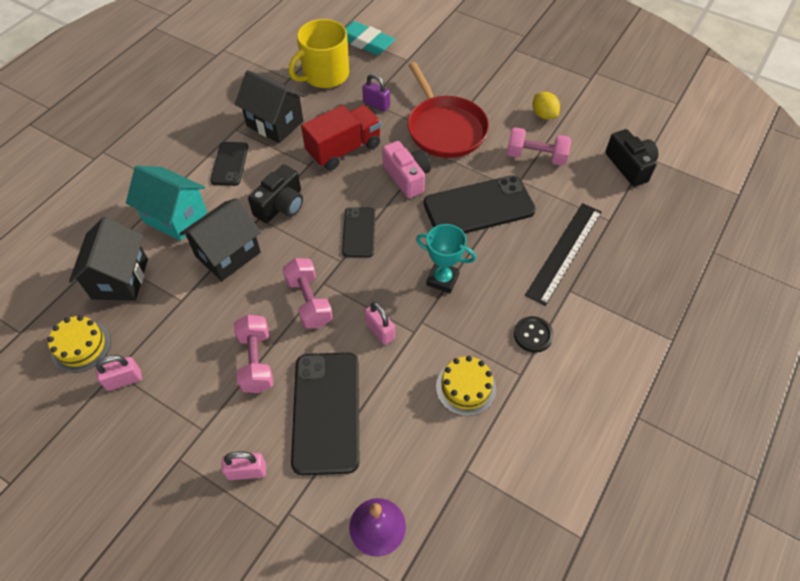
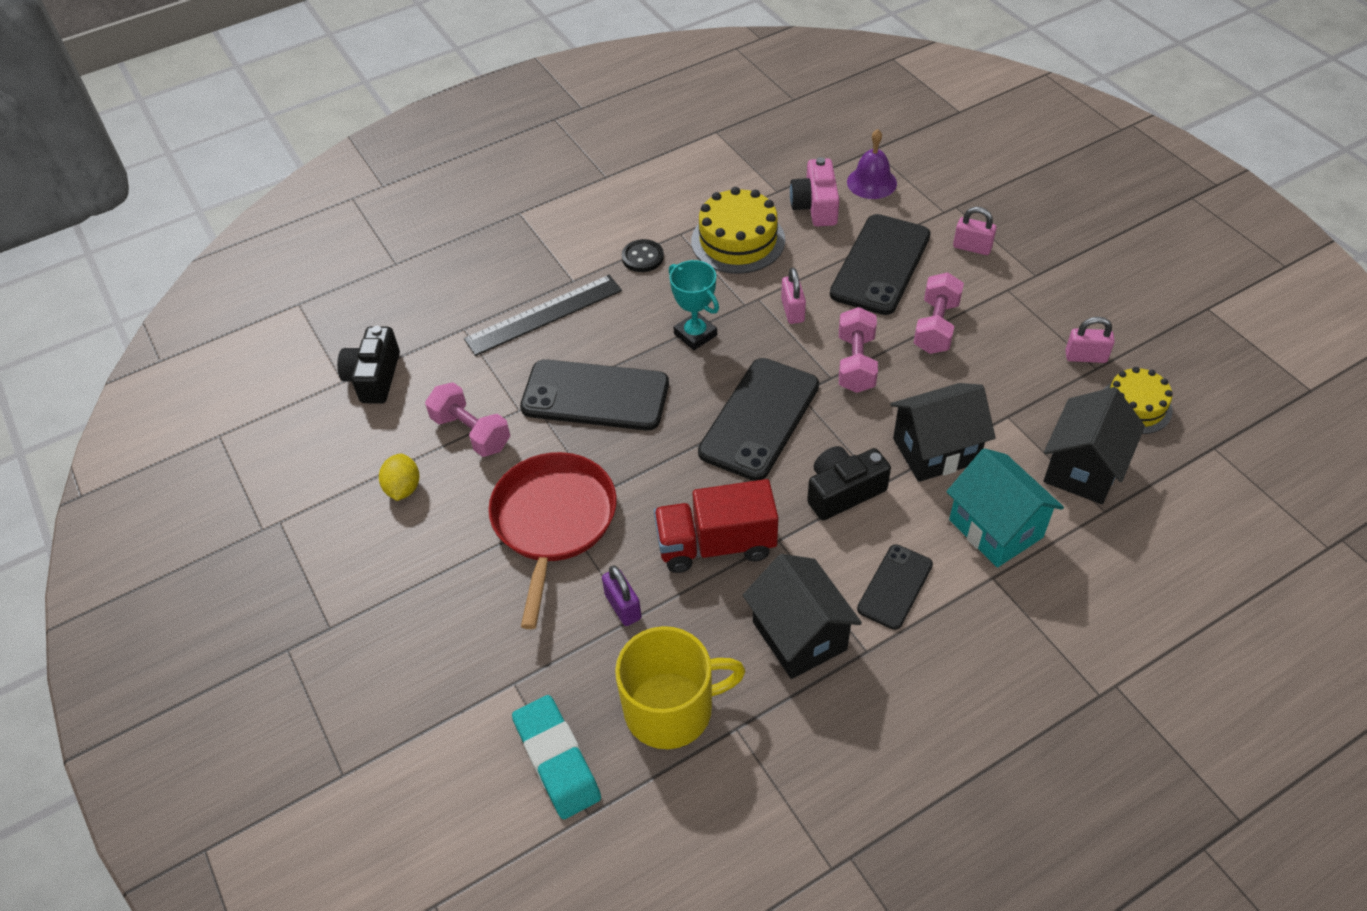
camera: 150 degrees left, 5 degrees down
black phone [342,207,375,257] -> black phone [698,358,819,481], size x1.77
pink camera [382,141,431,198] -> pink camera moved to [790,157,839,227]
yellow cake [436,356,496,416] -> yellow cake [691,187,785,274], size x1.52

